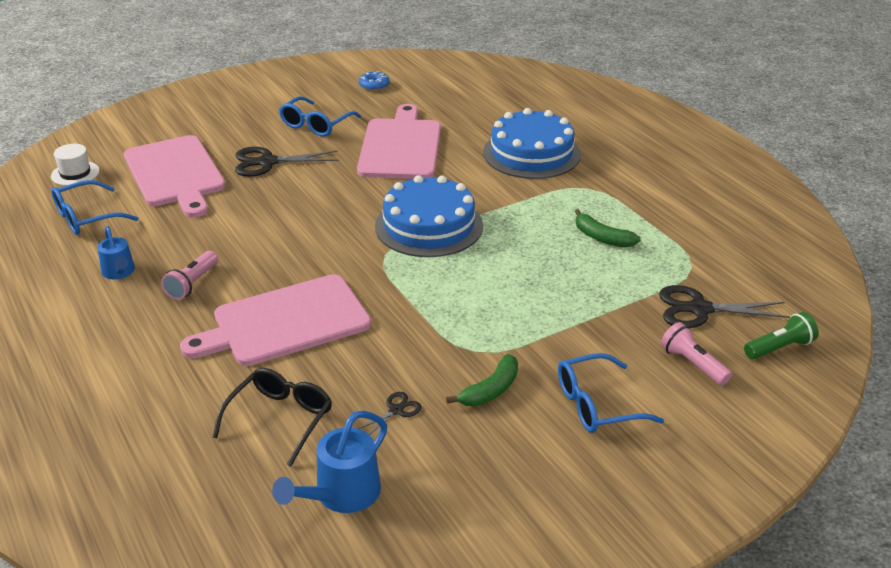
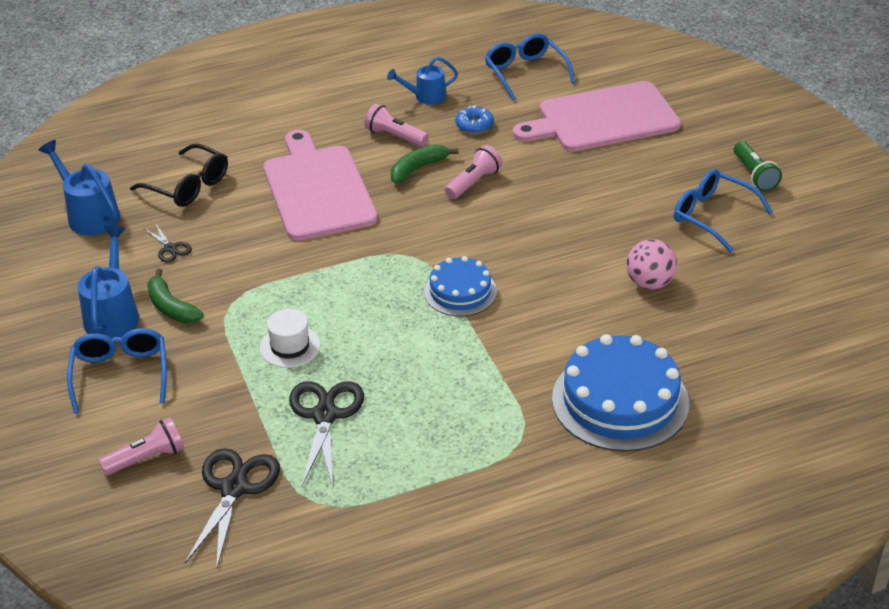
camera: 100 degrees right, 5 degrees up
white hat [51,144,99,186] -> white hat moved to [260,309,321,368]
black scissors [235,147,339,177] -> black scissors moved to [289,381,364,487]
pink cutting board [357,104,441,179] -> pink ball [626,239,677,290]
blue donut [359,71,390,91] -> blue donut moved to [455,105,494,134]
blue cake [375,175,483,257] -> blue cake [424,256,497,316], size x0.58
green banana [575,209,641,247] -> green banana moved to [391,144,459,184]
green flashlight [744,312,818,360] -> green flashlight moved to [734,141,782,191]
none -> blue watering can [78,226,139,339]
none -> pink flashlight [445,145,503,199]

